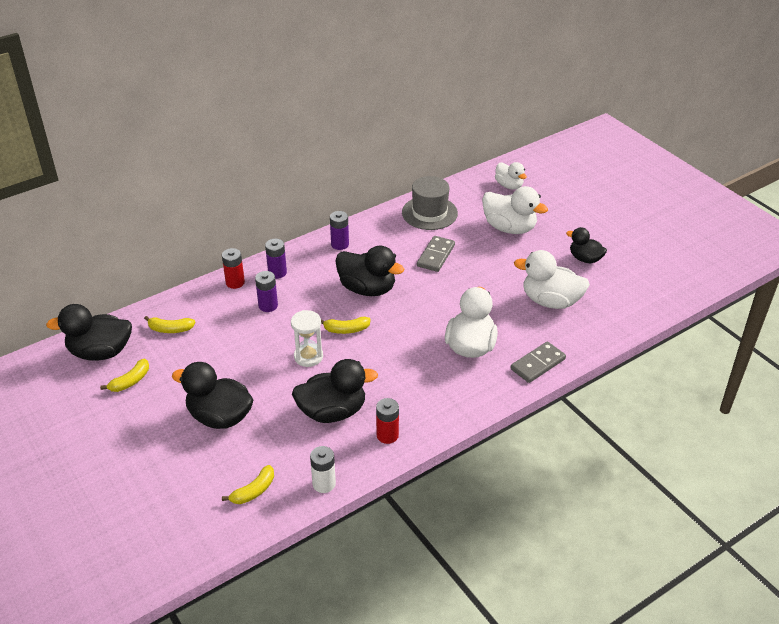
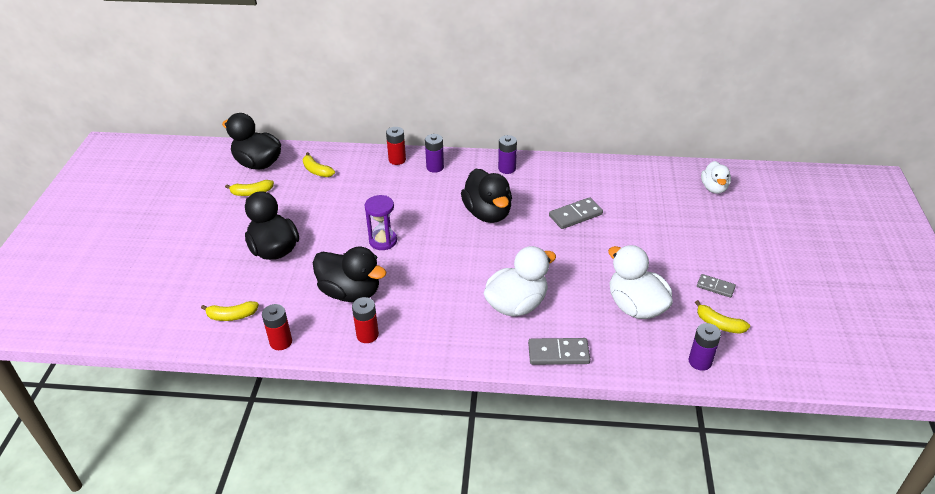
camera: 40 degrees right, 0 degrees up
purple battery [255,271,278,312] -> purple battery moved to [689,323,721,371]
white hourglass [291,310,323,367] -> purple hourglass [364,195,397,250]
white battery [310,446,336,493] -> red battery [262,304,292,350]
yellow banana [321,317,371,334] -> yellow banana moved to [695,300,750,334]
grey hat [402,176,458,230] -> none
white duck [482,186,548,234] -> none
black duck [566,227,607,264] -> grey domino [697,274,736,298]

